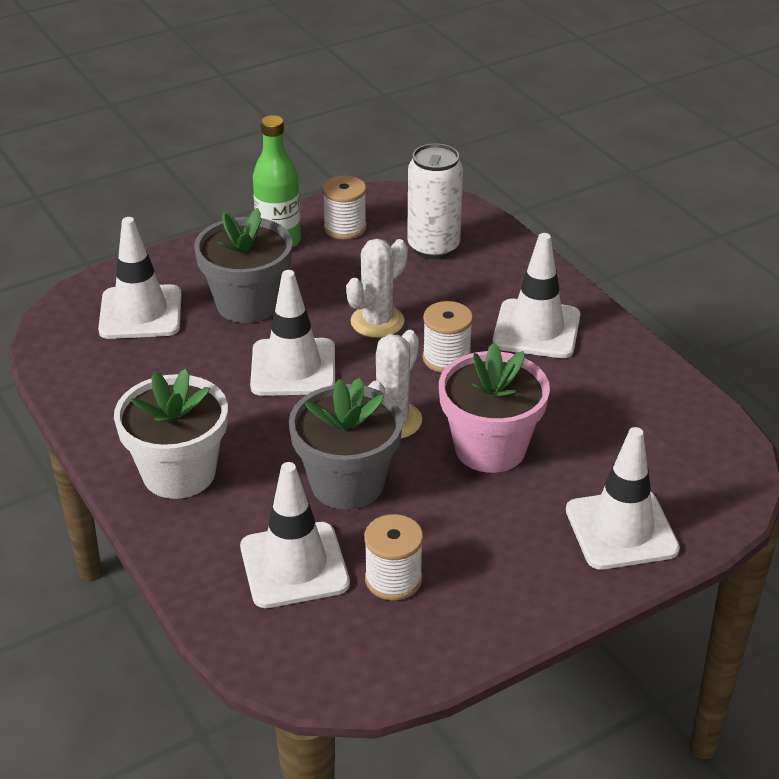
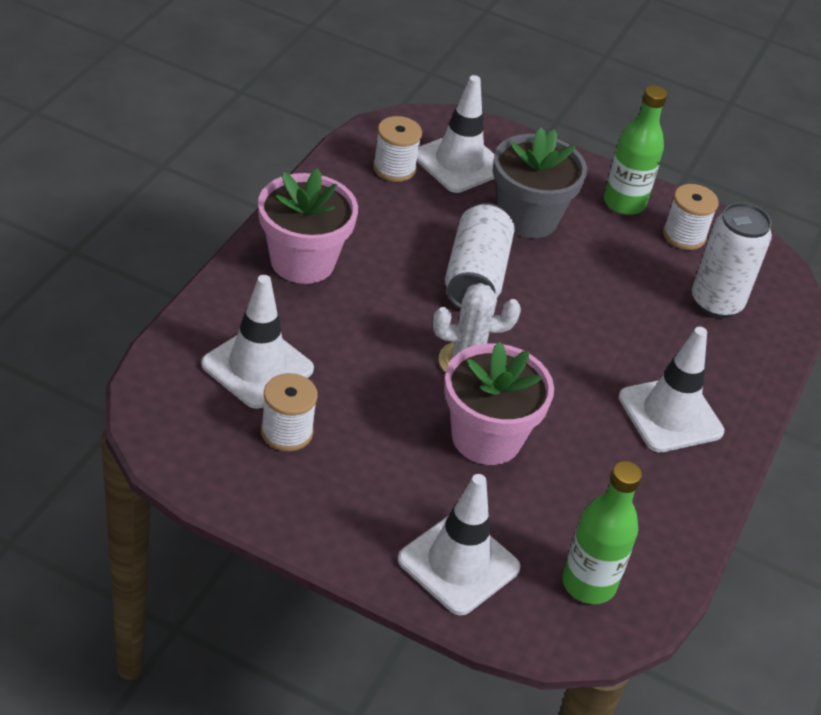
camera: 50 degrees right, 5 degrees up
white flower pot [114,369,228,499] -> pink flower pot [258,168,358,284]
white traffic cone [250,270,335,396] -> white can [445,203,515,309]
grey flower pot [289,378,403,510] -> none
white cactus [346,239,408,338] -> none
white spool [423,301,473,373] -> white spool moved to [373,116,422,182]
none -> green bottle [562,461,642,604]

